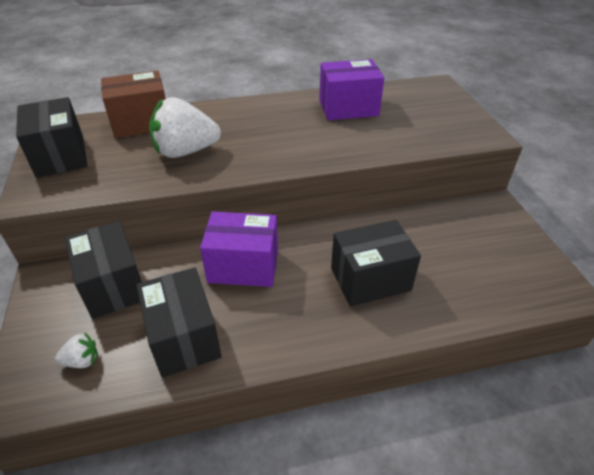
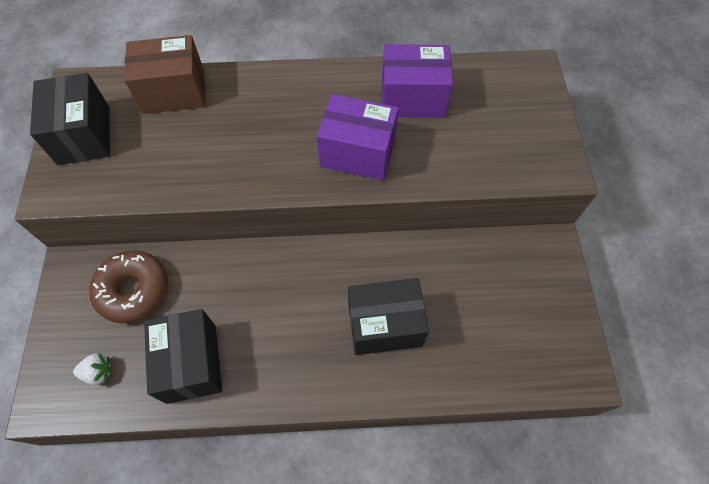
camera: 10 degrees right, 20 degrees up
black box [65,221,142,319] -> brown donut [89,250,168,323]
white strawberry [149,97,221,158] -> none
purple box [200,211,278,287] -> purple box moved to [317,94,399,181]

